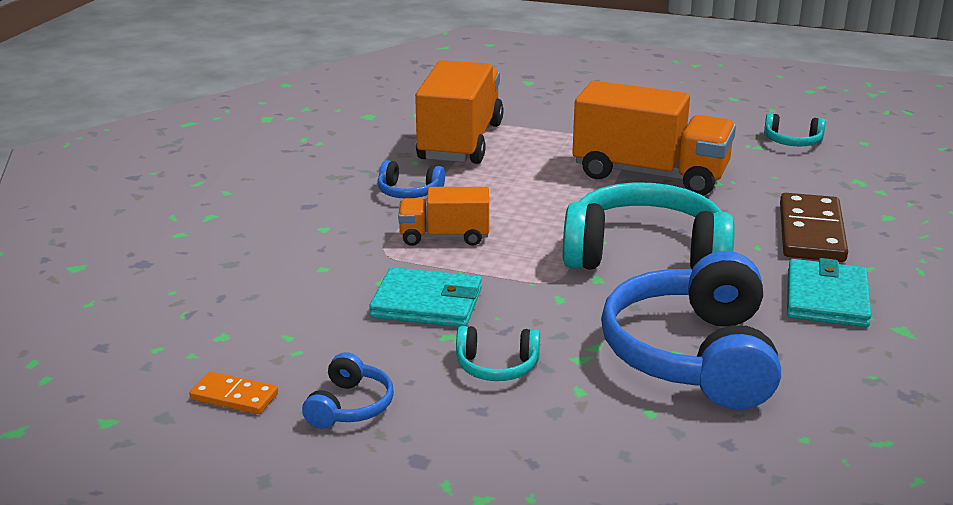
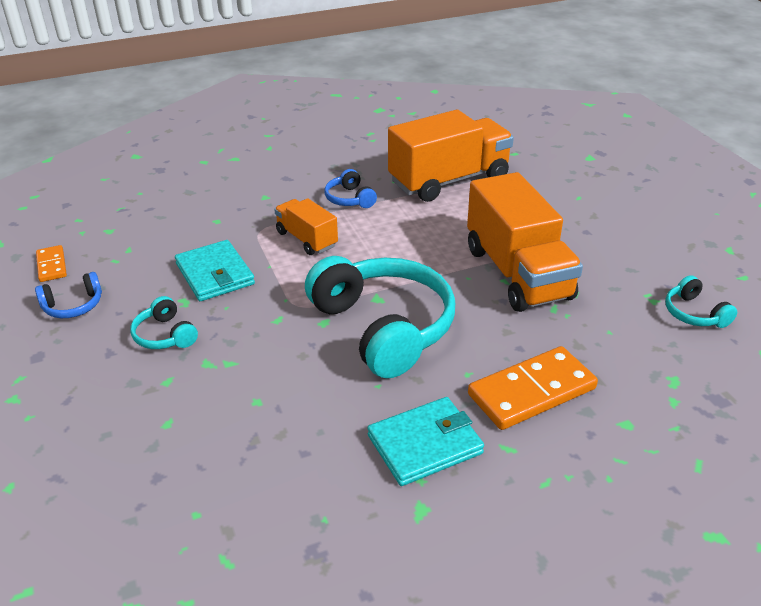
camera: 50 degrees right, 10 degrees up
blue headphones [601,251,781,410] -> none
brown domino [780,193,848,262] -> orange domino [468,346,598,430]

